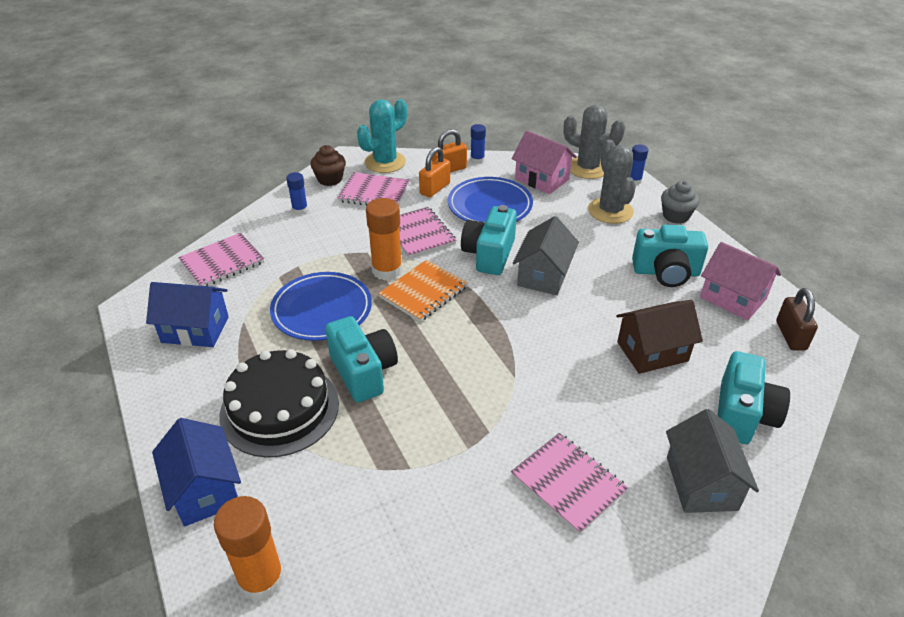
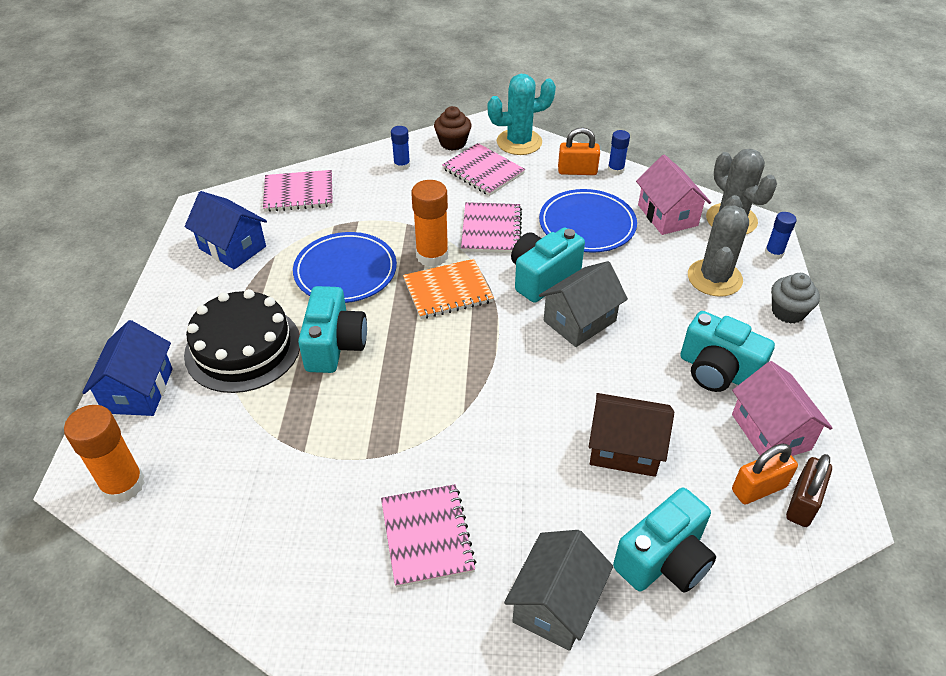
camera: 30 degrees right, 5 degrees up
orange padlock [419,147,450,197] -> orange padlock moved to [732,444,798,504]

